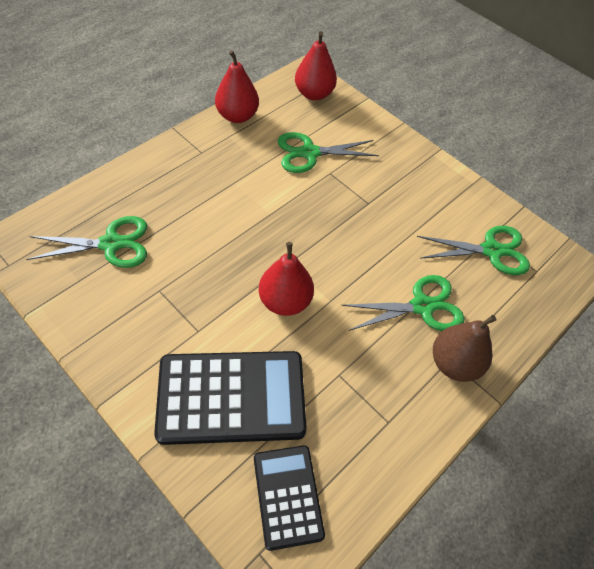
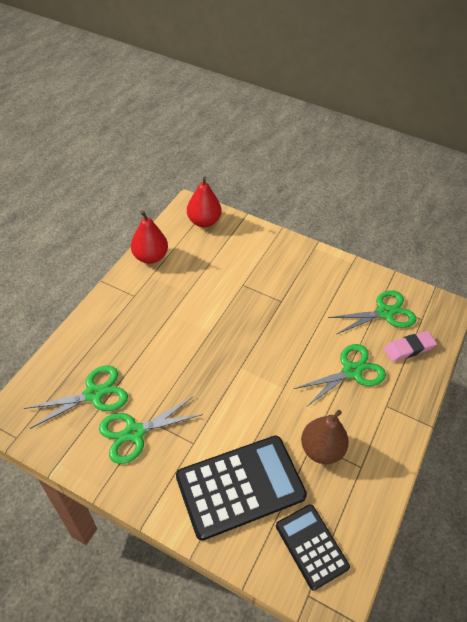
camera: 15 degrees left, 5 degrees down
red pear [259,242,314,316] -> none
green scissors [278,132,379,173] -> green scissors moved to [99,396,203,464]
brown pear [433,315,496,382] -> brown pear moved to [301,410,349,464]
none -> pink eraser [384,331,437,362]

